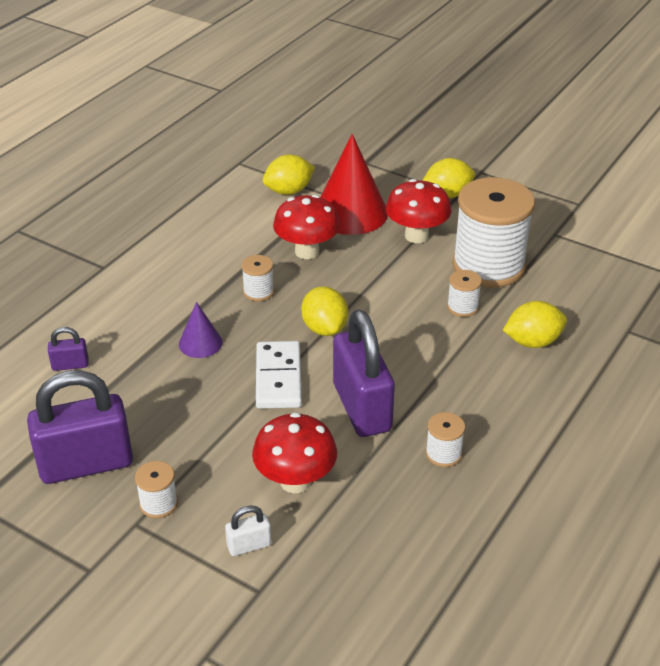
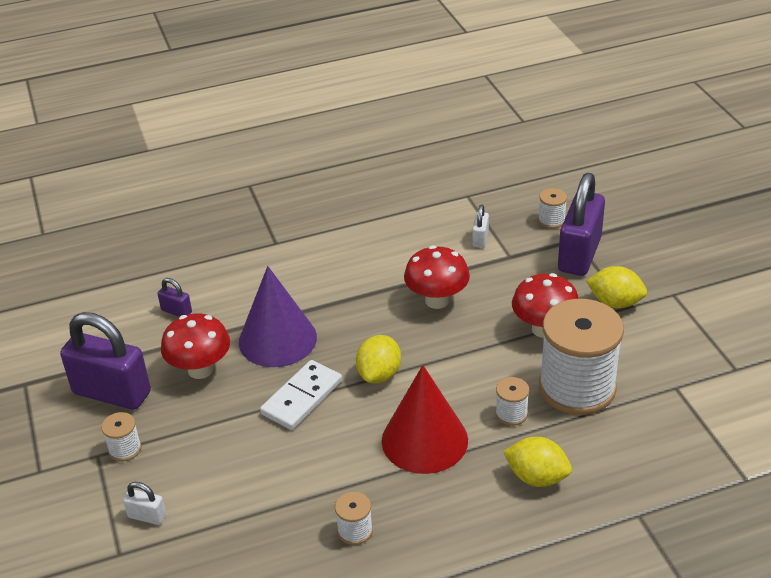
camera: 40 degrees right, 0 degrees up
purple cone [179,302,223,358] -> purple cone [239,266,317,367], size x1.96
white spool [241,255,274,301] -> white spool moved to [538,188,567,229]
red mushroom [252,412,337,493] -> red mushroom moved to [161,313,230,379]
yellow lemon [263,155,315,195] -> white padlock [472,205,489,248]
red cone [321,134,388,235] -> red cone moved to [382,365,468,474]
purple padlock [333,309,395,437] -> purple padlock moved to [558,173,605,276]

